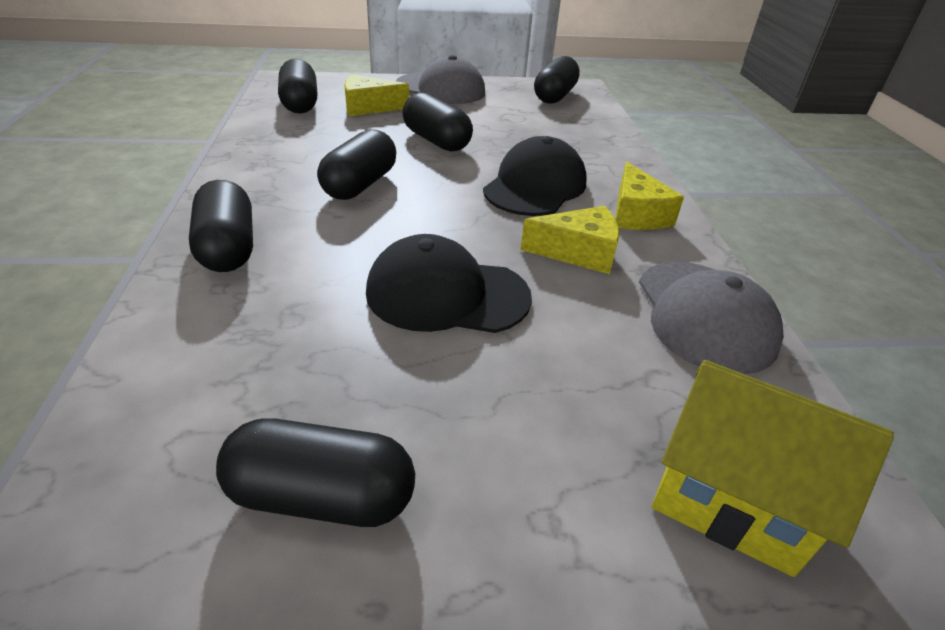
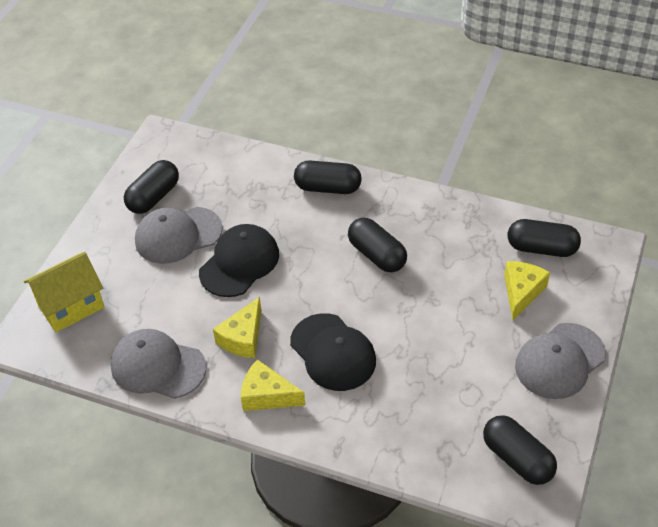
camera: 120 degrees right, 10 degrees up
black capsule [402,93,473,151] -> none
none -> grey cap [135,207,223,264]

